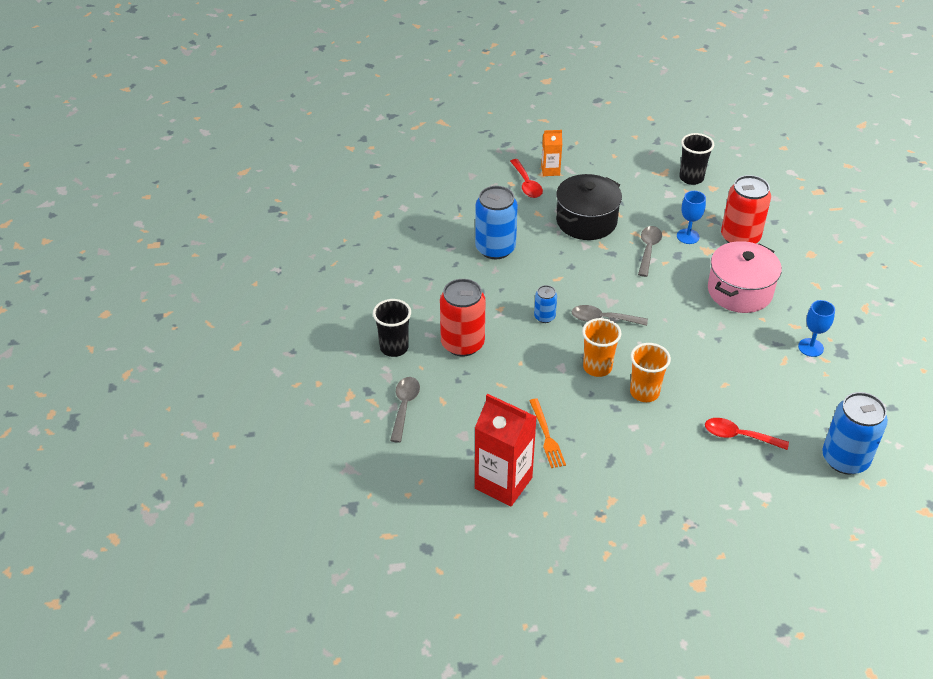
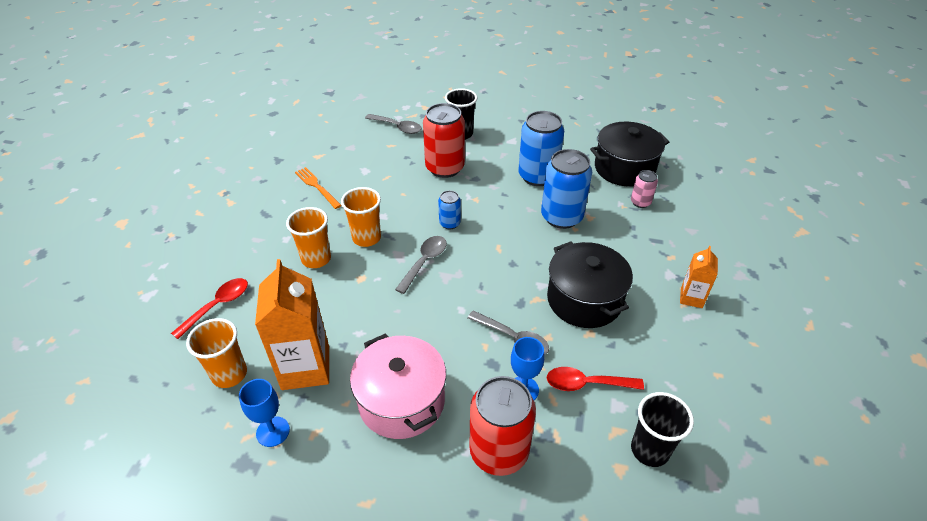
camera: 110 degrees right, 0 degrees up
red carton [475,394,536,507] -> none
red spoon [510,159,543,198] -> red spoon moved to [547,367,644,391]
orange fork [529,399,566,468] -> orange fork turned 45 degrees clockwise [295,167,342,209]
blue can [822,392,888,475] -> blue can moved to [518,111,564,186]
none -> orange cup [186,318,247,388]
none -> orange carton [255,259,329,390]
none -> black pot [590,122,669,187]
none -> pink can [631,170,658,208]

